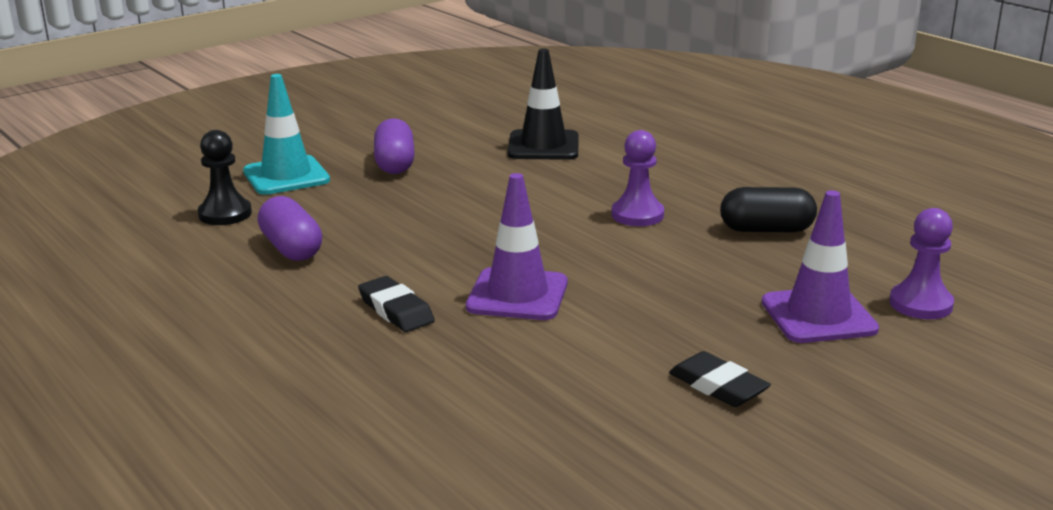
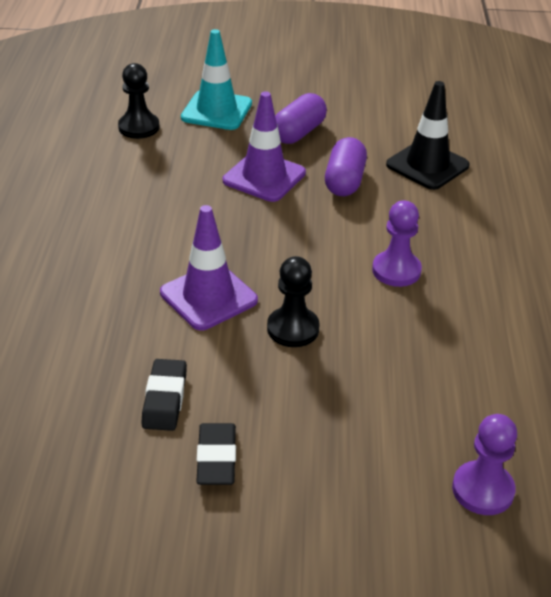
camera: 40 degrees right, 15 degrees up
purple capsule [258,196,322,261] -> purple capsule moved to [325,137,367,196]
black eraser [358,276,435,332] -> black eraser moved to [141,359,187,431]
black capsule [720,187,817,232] -> none
purple traffic cone [762,190,879,343] -> purple traffic cone moved to [223,91,306,202]
none -> black pawn [267,256,320,347]

